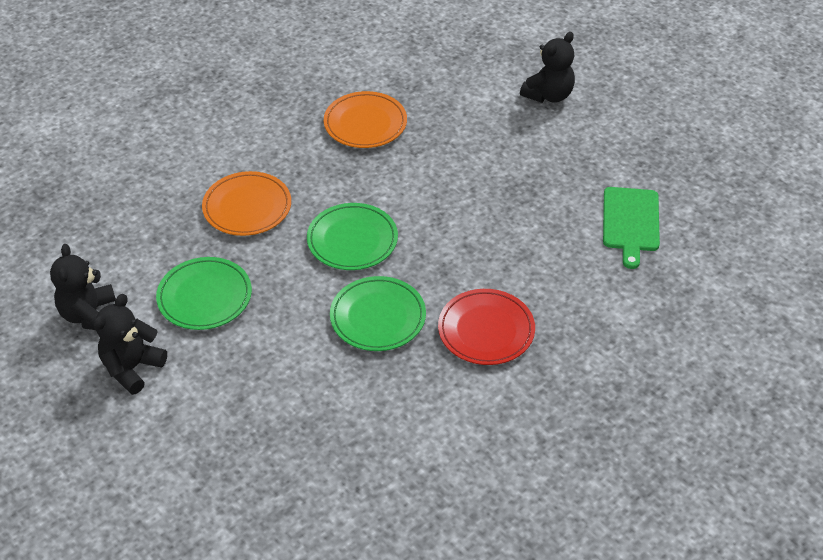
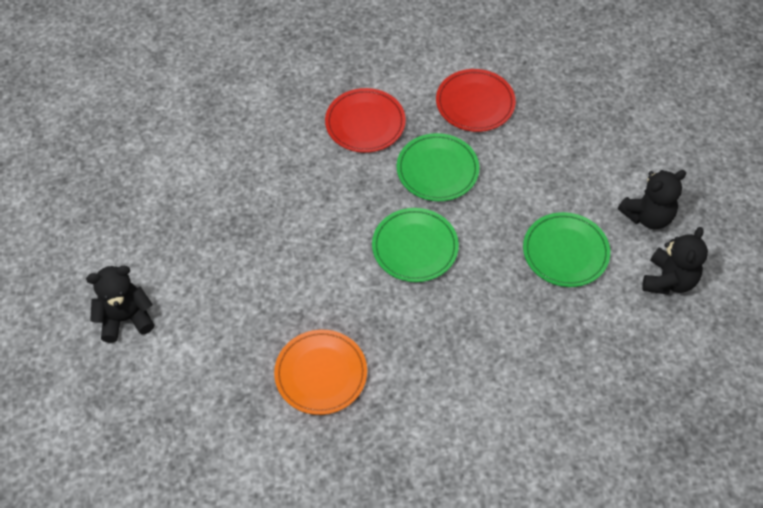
camera: 150 degrees left, 10 degrees up
orange plate [202,171,291,236] -> none
green cutting board [603,187,660,269] -> none
none -> red plate [436,69,516,132]

